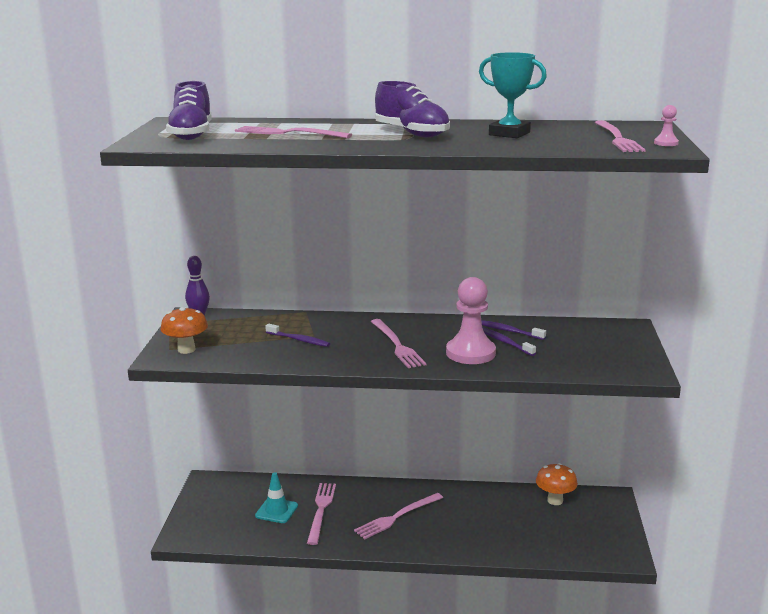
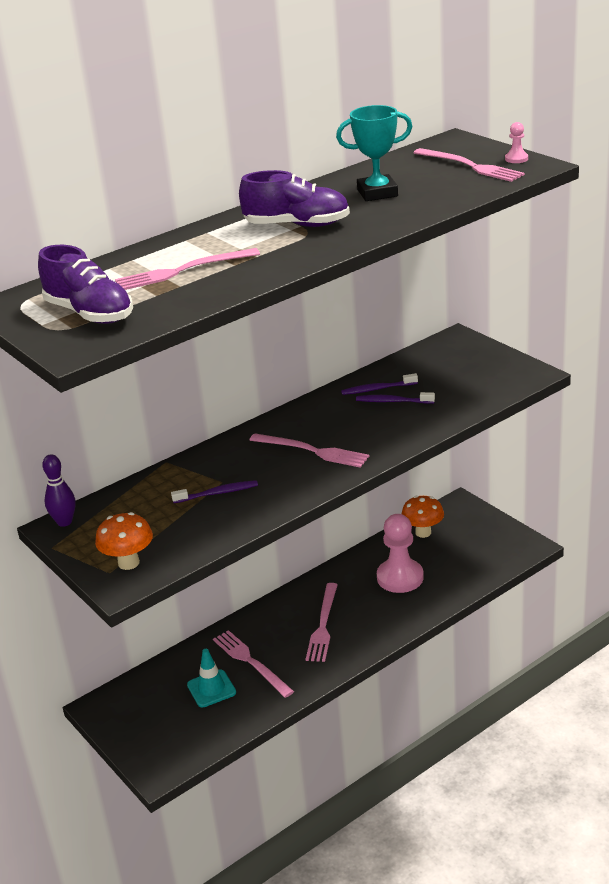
camera: 40 degrees left, 10 degrees up
pink pawn [446,277,496,364] -> pink pawn moved to [377,514,424,593]

